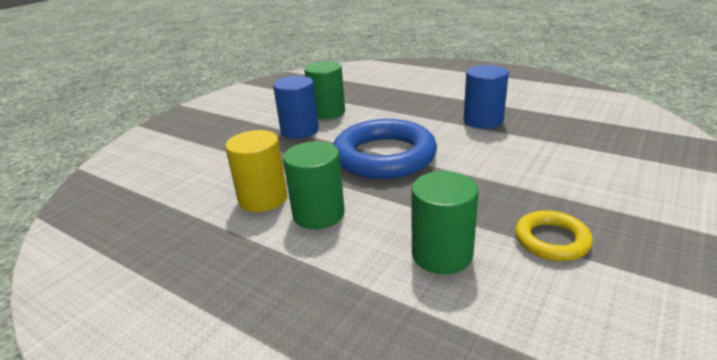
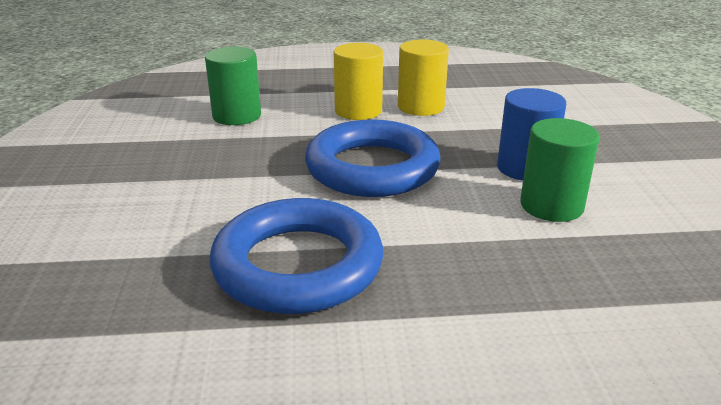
camera: 140 degrees right, 0 degrees up
green cylinder [283,141,345,229] -> yellow cylinder [334,43,383,120]
blue cylinder [464,65,509,129] -> blue ring [210,198,383,314]
yellow ring [515,210,593,261] -> none

